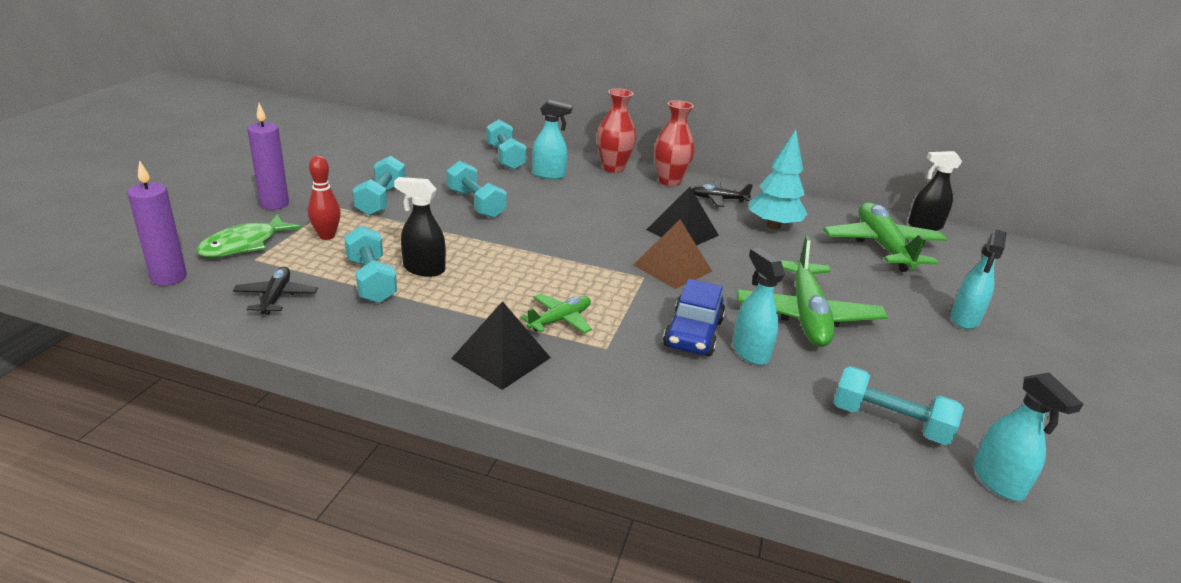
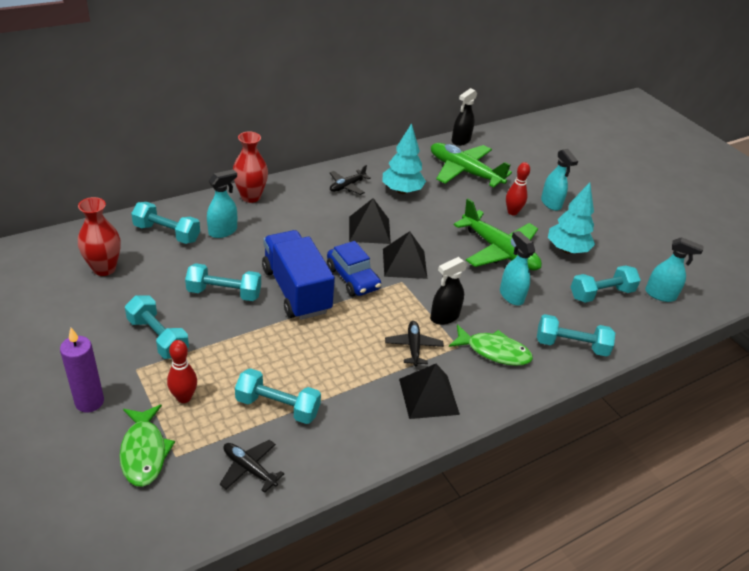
camera: 50 degrees left, 10 degrees up
purple candle [127,160,187,286] -> none
black spray bottle [394,177,446,277] -> black spray bottle moved to [430,257,468,325]
green plane [520,294,592,333] -> black plane [385,321,444,366]
brown pyramid [633,219,712,289] -> black pyramid [383,231,428,279]
red vase [654,100,695,186] -> red vase moved to [78,197,121,276]
blue car [663,279,726,356] -> blue car moved to [327,241,381,296]
turquoise spray bottle [733,248,785,365] -> turquoise spray bottle turned 45 degrees clockwise [500,231,535,306]
none -> blue truck [262,230,335,320]
none -> green fish [449,324,533,366]
none -> red bowling pin [506,162,530,215]
none -> turquoise dumbbell [537,314,615,357]
none -> turquoise tree [548,182,595,253]

